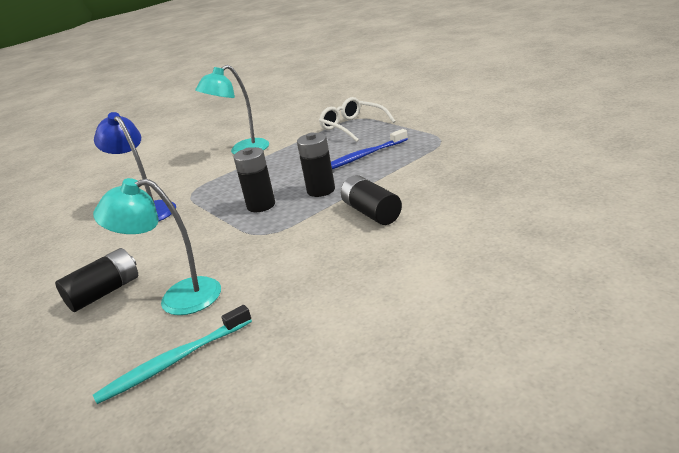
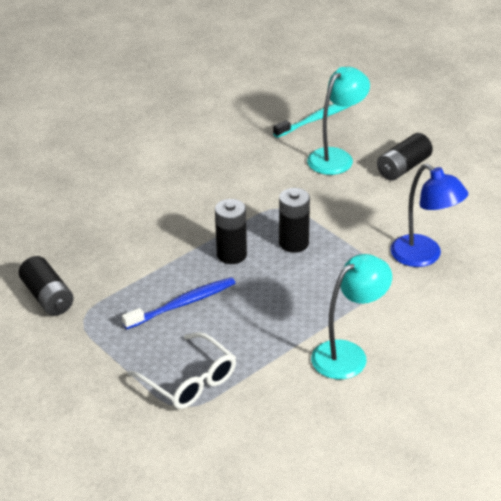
camera: 175 degrees right, 10 degrees up
turquoise lamp [93,178,221,315] -> turquoise lamp turned 45 degrees counterclockwise [307,67,370,175]
black battery [341,175,402,225] -> black battery moved to [19,256,74,316]

